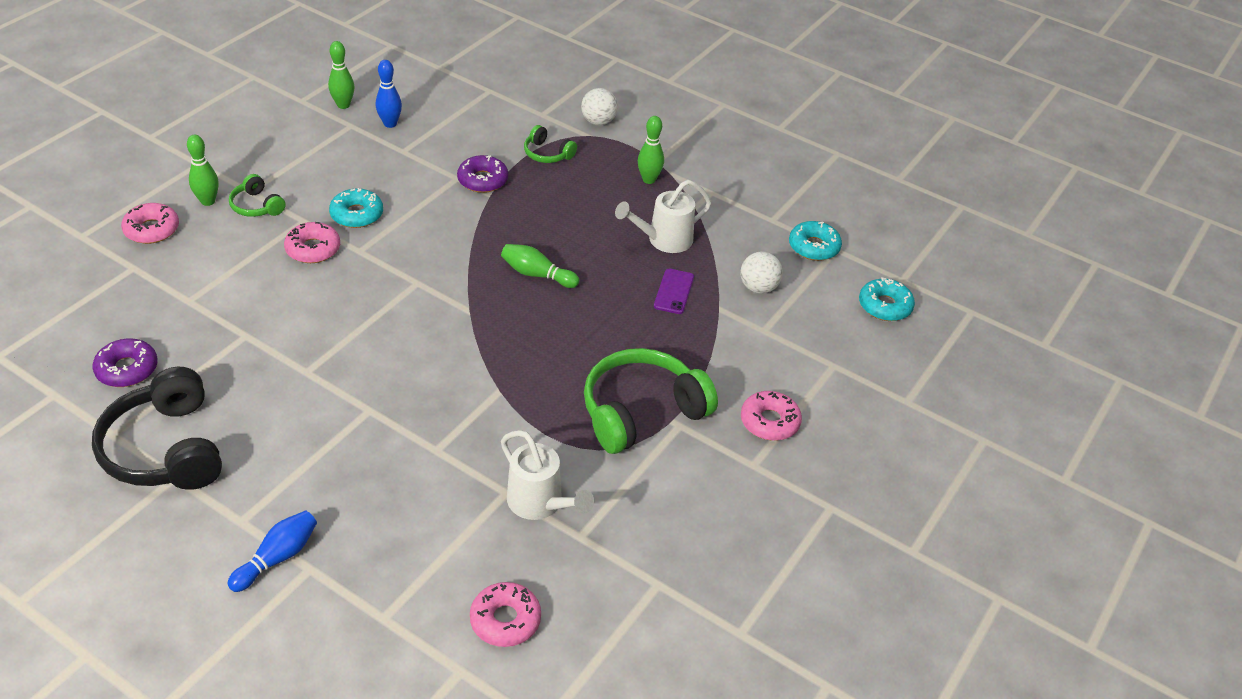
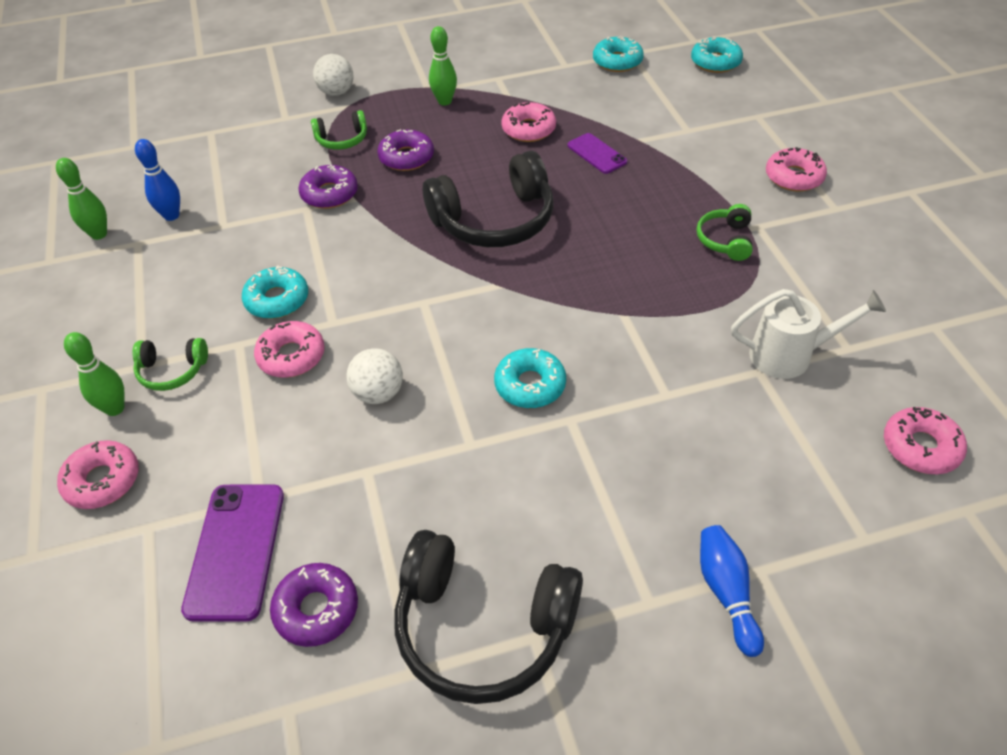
camera: 45 degrees left, 5 degrees up
green bowling pin [501,244,579,288] -> black headphones [423,151,554,247]
green headphones [584,348,718,454] -> green headphones [696,204,753,261], size x0.49
white watering can [615,180,712,253] -> pink donut [501,102,556,142]
white ball [740,251,783,294] -> white ball moved to [346,348,403,404]
none -> purple phone [181,484,284,622]
none -> purple donut [378,129,434,171]
none -> turquoise donut [494,348,566,408]

